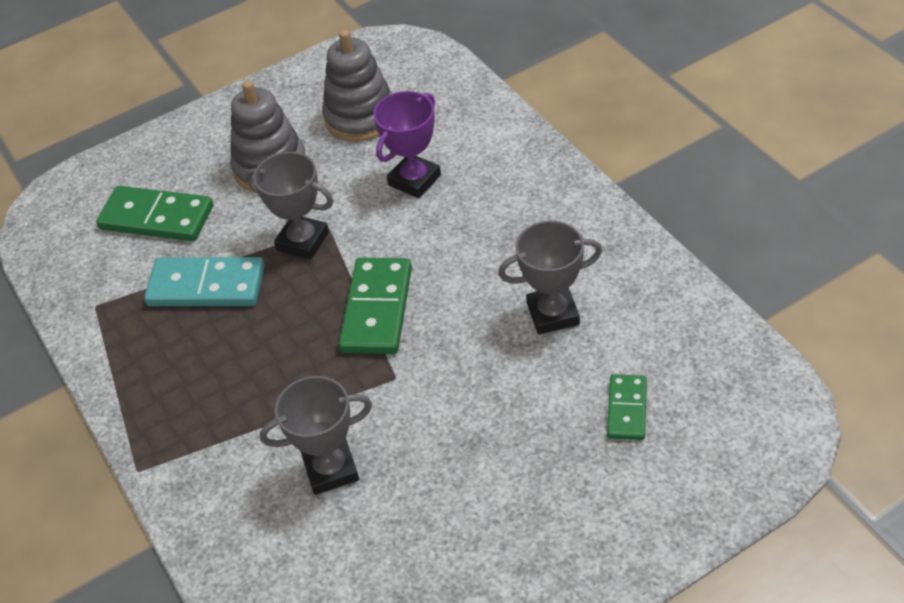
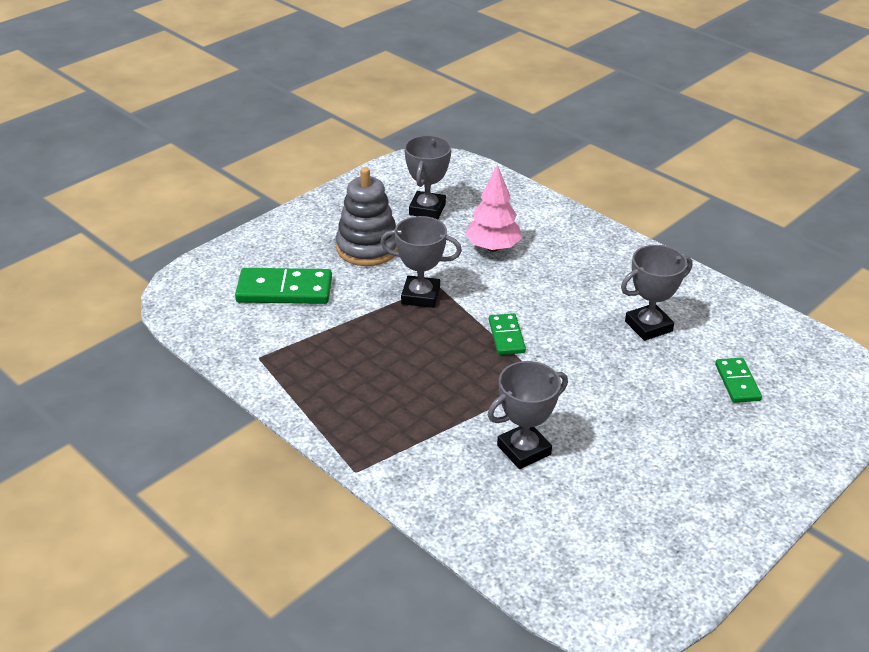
camera: 20 degrees left, 10 degrees down
turquoise domino [144,257,265,306] -> none
grey stacking toy [322,30,392,142] -> grey trophy [404,135,451,219]
green domino [339,258,412,354] -> green domino [489,313,526,355], size x0.58
purple trophy [373,91,441,198] -> pink tree [465,164,522,252]

